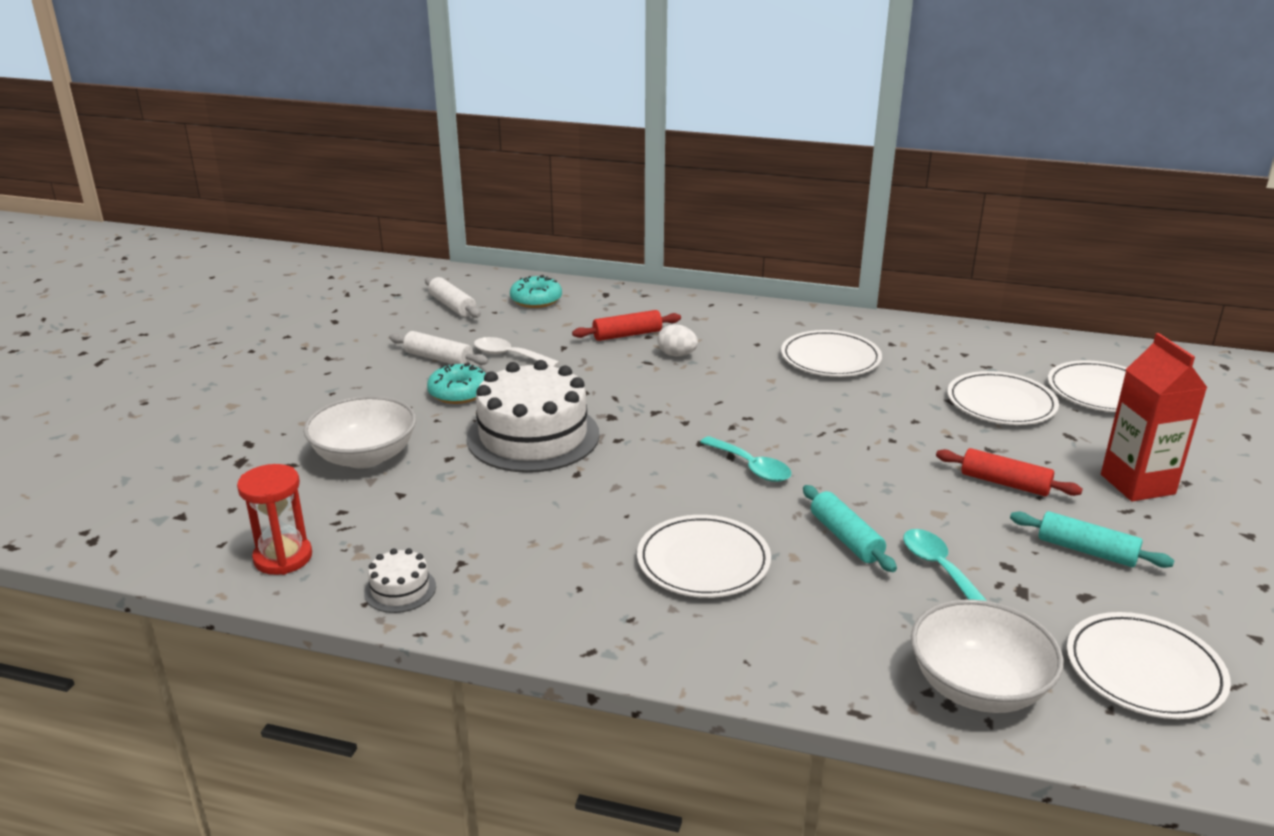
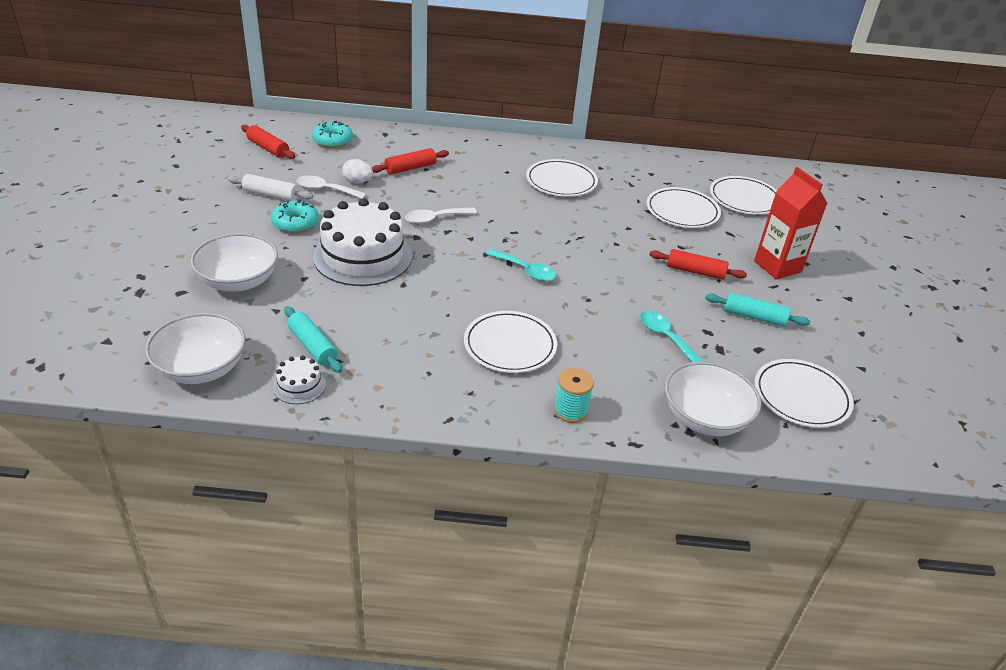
camera: 15 degrees left, 10 degrees up
red hourglass [237,464,312,575] -> white bowl [145,313,246,384]
white rolling pin [425,277,481,318] -> red rolling pin [241,125,295,159]
white egg [657,324,698,356] -> white egg moved to [342,159,373,183]
turquoise rolling pin [803,485,897,572] -> turquoise rolling pin moved to [284,306,342,373]
none -> white spoon [405,208,477,224]
none -> turquoise spool [554,368,594,423]

